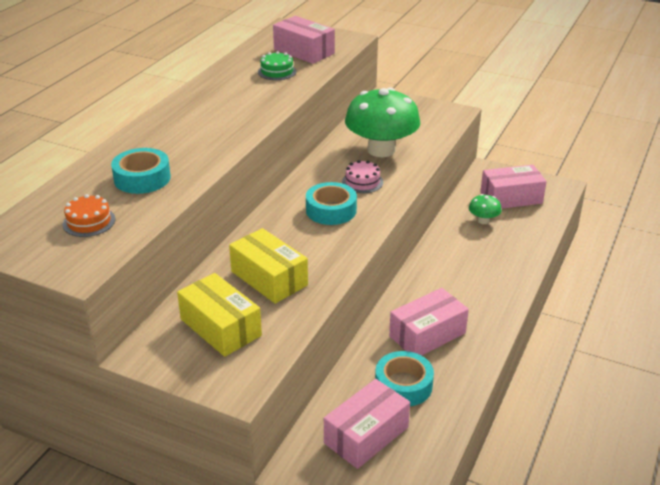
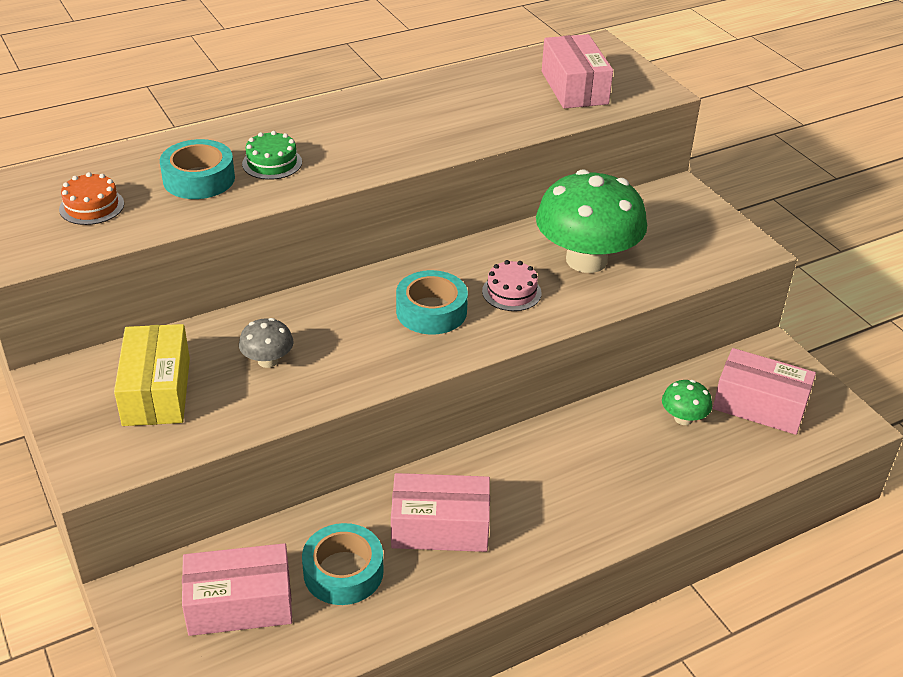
camera: 35 degrees right, 5 degrees up
yellow box [229,228,308,304] -> grey mushroom [239,318,293,368]
green cake [258,51,297,80] -> green cake moved to [242,131,302,180]

